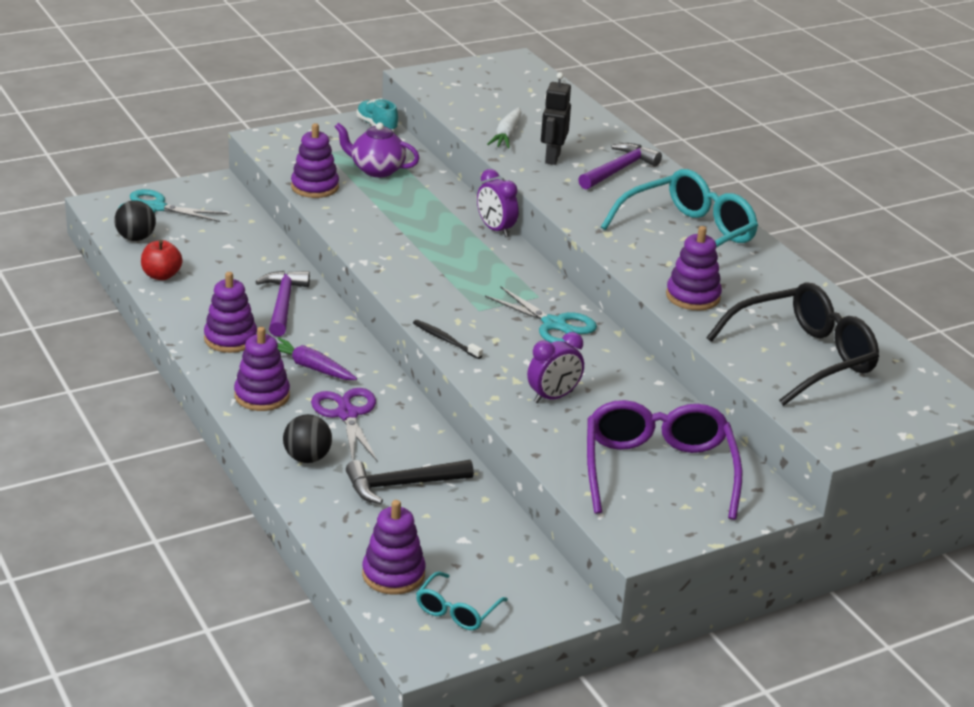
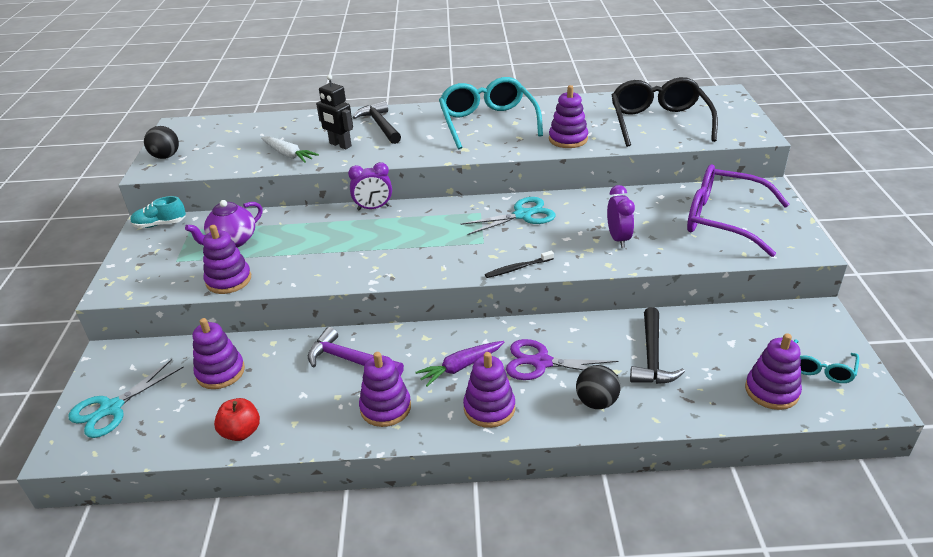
camera: 60 degrees left, 5 degrees up
black ball [114,200,156,241] -> black ball moved to [144,126,179,159]
turquoise glasses [416,571,508,630] -> turquoise glasses turned 60 degrees clockwise [794,339,859,383]
purple hammer [578,143,662,189] -> black hammer [353,101,401,144]
none -> purple stacking toy [193,318,245,389]

